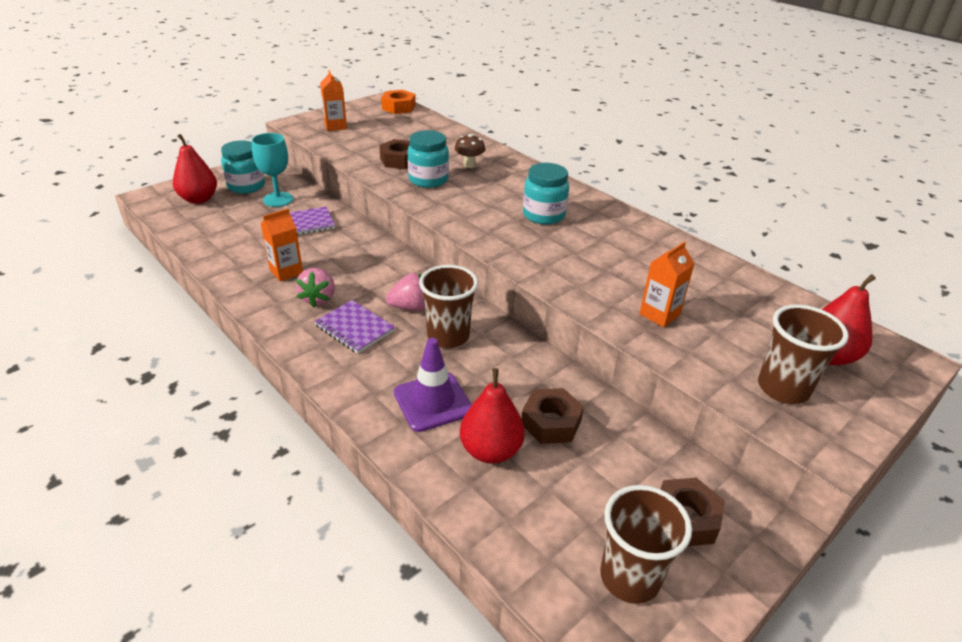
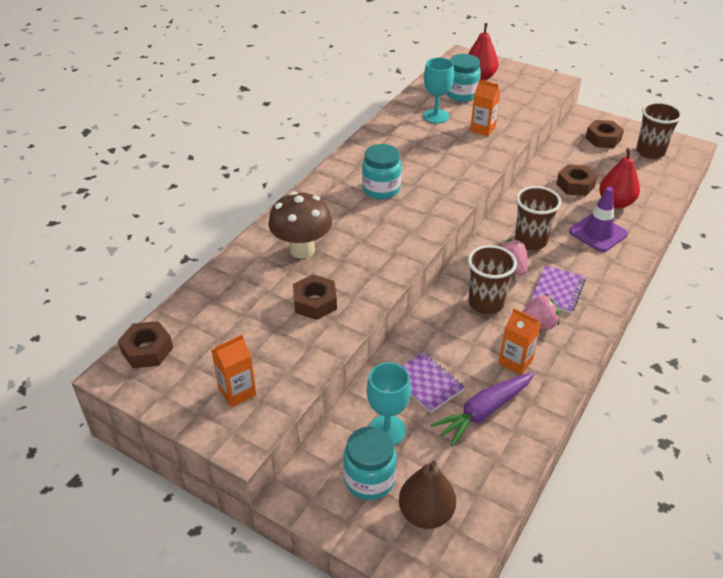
camera: 105 degrees left, 5 degrees up
red pear [173,134,217,204] -> brown pear [399,461,456,529]
orange nut [381,90,416,114] -> brown nut [118,321,173,368]
turquoise jar [407,130,449,188] -> turquoise jar moved to [446,54,481,102]
brown mushroom [455,134,485,168] -> brown mushroom [268,192,332,258], size x1.86
brown cup [758,304,849,404] -> brown cup moved to [468,245,517,314]
none -> turquoise goblet [423,58,454,124]
none -> purple carrot [431,372,534,446]

